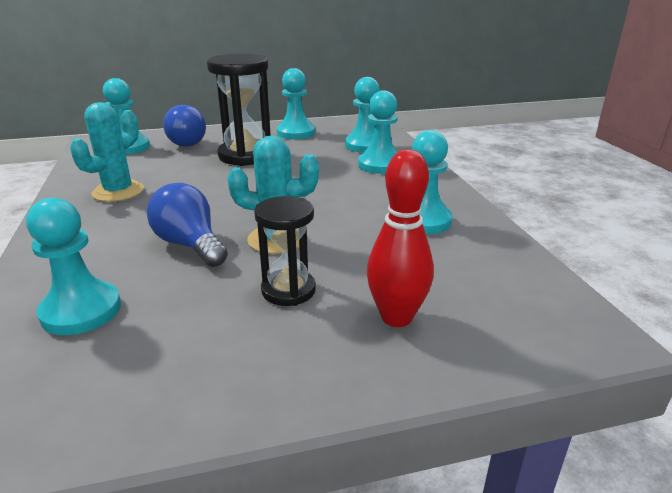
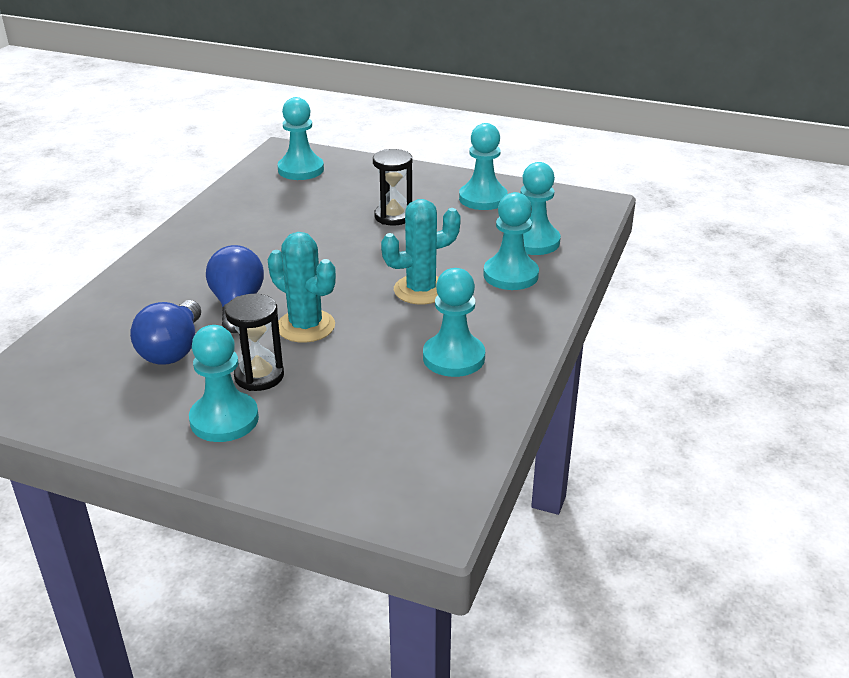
camera: 35 degrees right, 5 degrees up
turquoise pawn [26,198,121,335] -> turquoise pawn moved to [189,325,259,442]
turquoise cactus [70,102,144,202] -> turquoise cactus moved to [381,199,461,304]
blue light bulb [163,105,206,147] -> blue light bulb moved to [130,300,201,365]
black hourglass [207,54,271,166] -> black hourglass [373,149,412,226], size x0.60
red bowling pin [367,149,434,327] -> none

